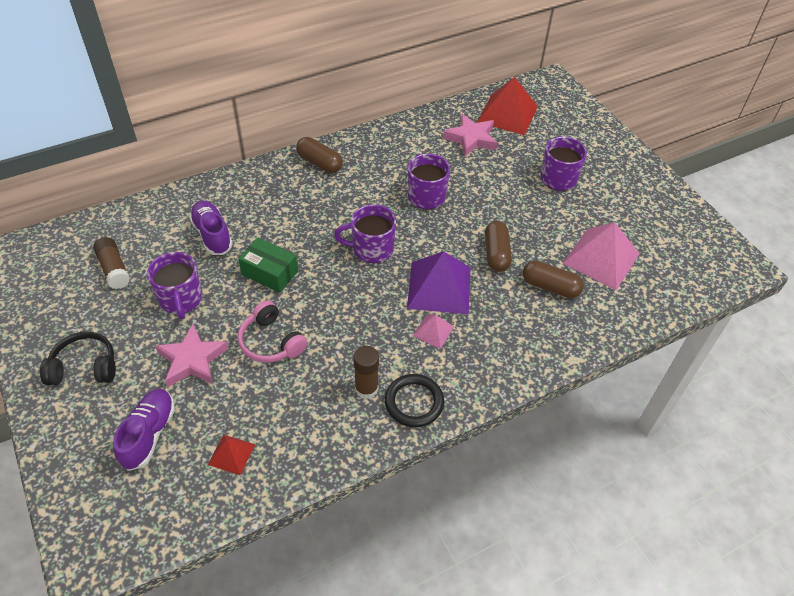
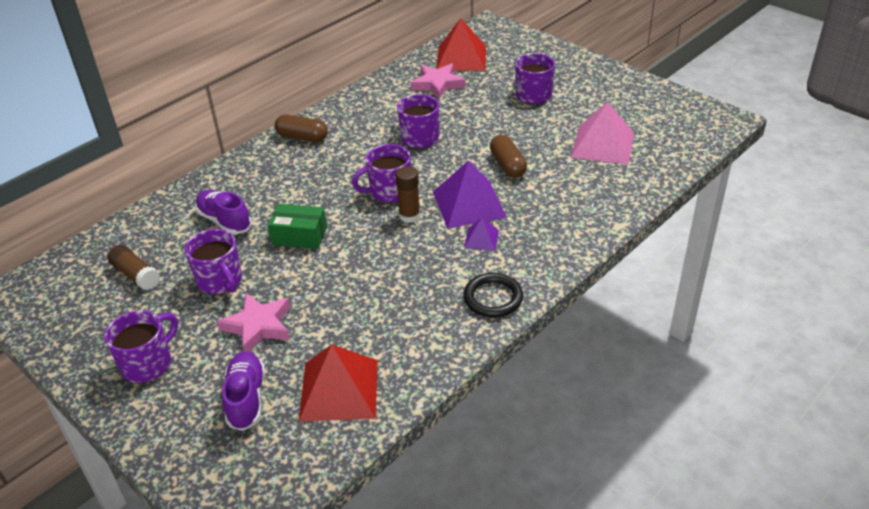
camera: 15 degrees left, 10 degrees down
black headphones [40,331,116,386] -> purple mug [104,310,178,383]
red pyramid [208,434,255,475] -> red pyramid [299,345,378,422], size x2.03
pink headphones [238,300,308,363] -> none
brown glue stick [354,346,379,399] -> brown glue stick moved to [395,166,420,223]
pink pyramid [413,314,454,349] -> purple pyramid [464,218,499,251]
brown capsule [523,261,584,298] -> none

